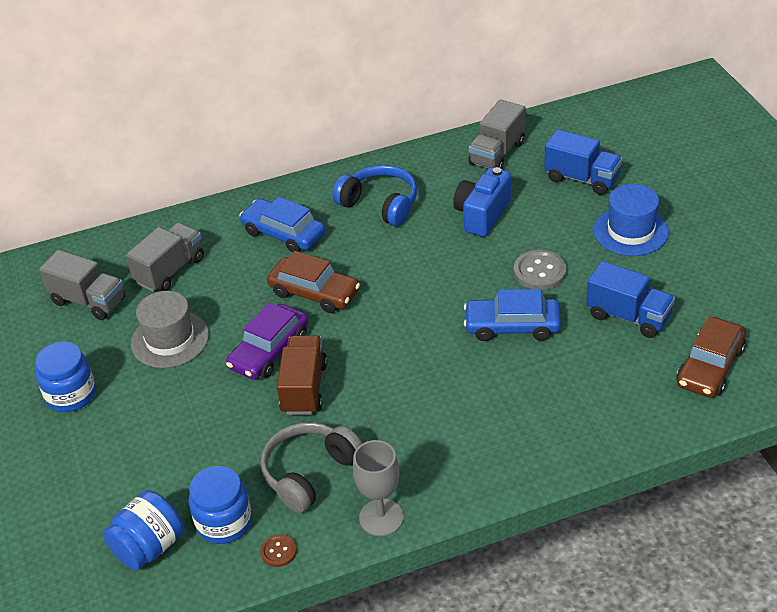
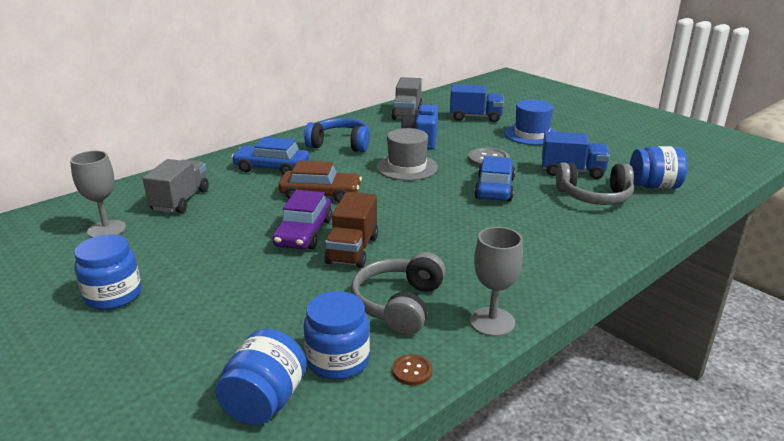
camera: 25 degrees left, 15 degrees down
grey truck [39,250,125,320] -> grey goblet [70,151,126,238]
grey hat [131,291,209,368] -> grey hat moved to [377,128,438,181]
brown truck [277,336,327,415] -> brown truck turned 150 degrees counterclockwise [324,192,378,268]
blue car [464,289,561,341] -> blue car turned 120 degrees clockwise [474,156,515,201]
brown car [676,316,746,398] -> blue jar [630,146,688,189]
none -> grey headphones [556,162,634,205]

